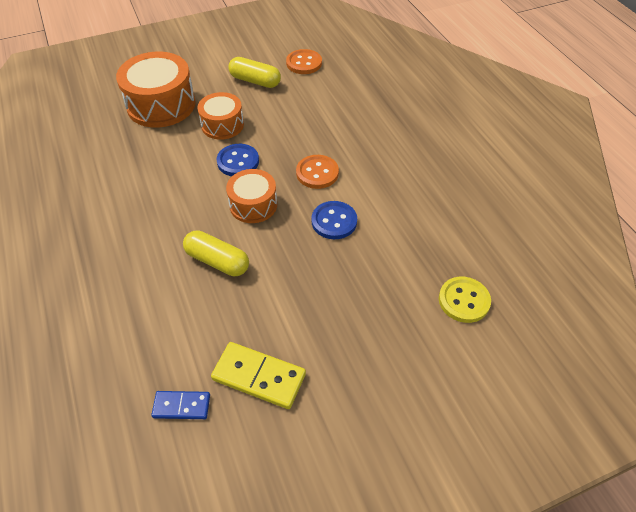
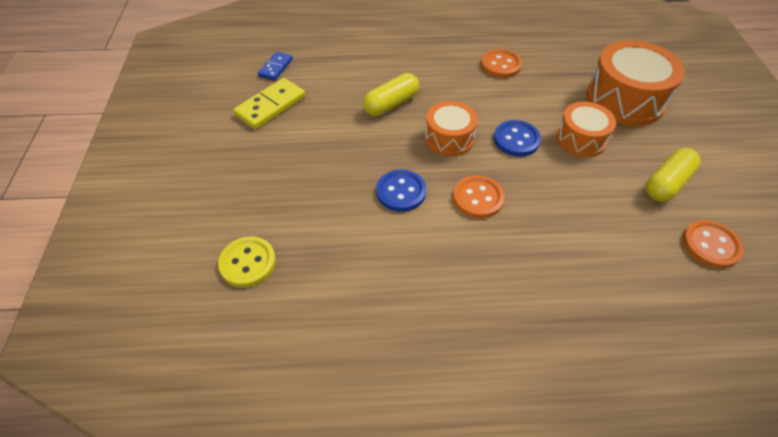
camera: 110 degrees right, 0 degrees up
none -> orange button [481,49,522,78]

